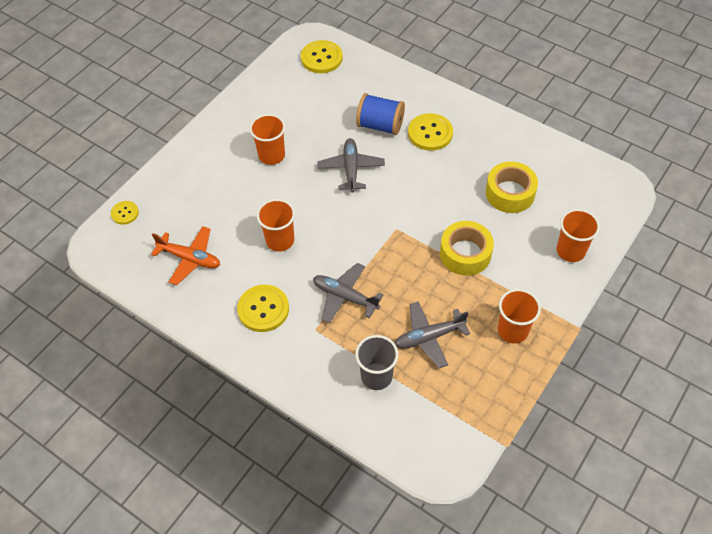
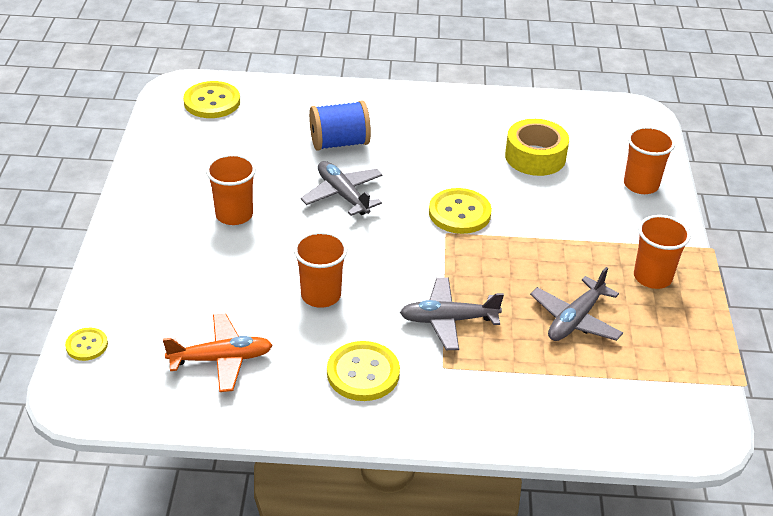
camera: 35 degrees left, 15 degrees down
grey cup [355,335,398,390] -> none
yellow button [408,113,453,151] -> yellow button moved to [429,188,492,234]
yellow tape [440,221,494,276] -> none

